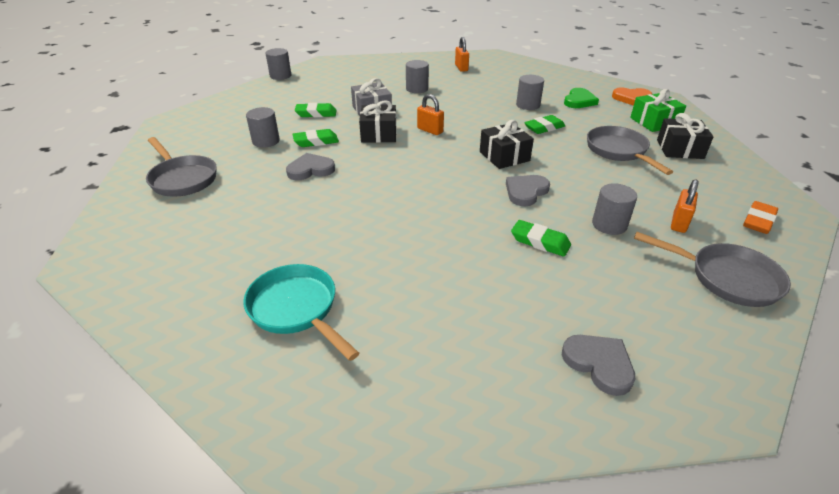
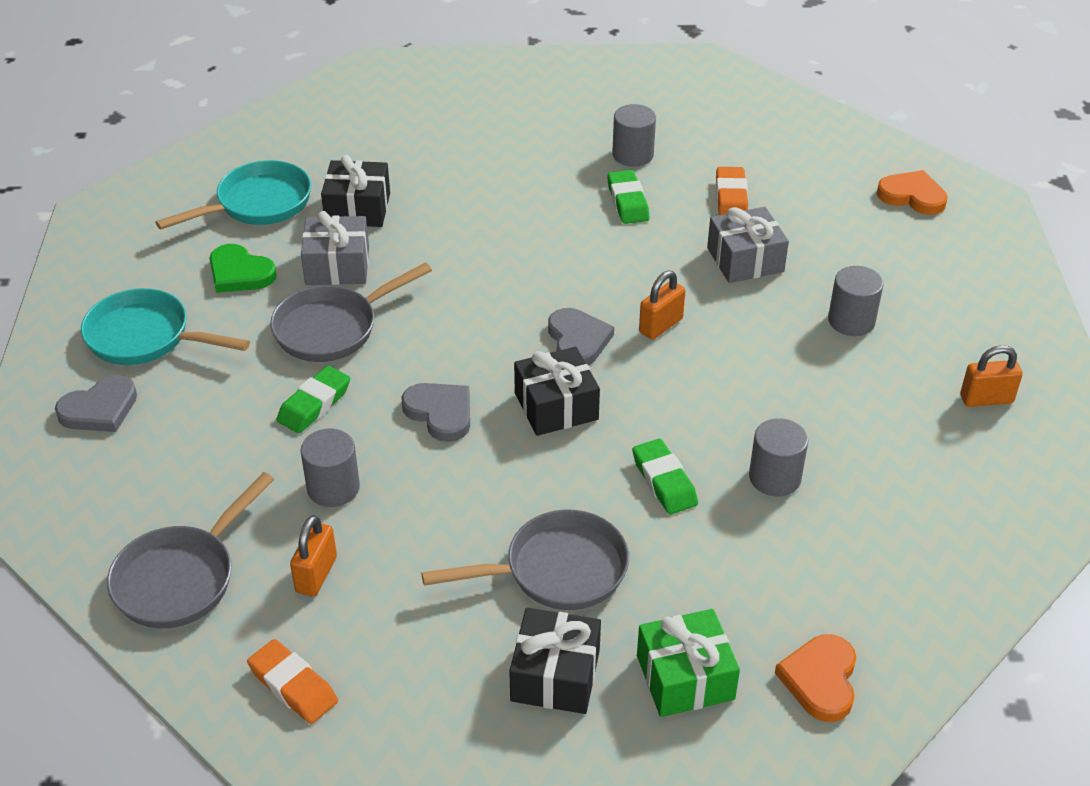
camera: 95 degrees right, 5 degrees up
grey pan [146,137,217,196] -> grey pan moved to [270,262,432,362]
grey cylinder [266,48,291,80] -> none
grey heart [286,153,335,180] -> grey heart moved to [548,308,614,366]
green eraser [295,103,337,117] -> orange eraser [716,167,748,215]
black gift [359,100,397,143] -> black gift moved to [321,155,390,227]
green heart [564,88,599,108] -> green heart moved to [209,244,277,293]
orange padlock [671,179,698,233] -> orange padlock turned 75 degrees clockwise [290,515,337,597]
none -> turquoise pan [81,288,250,365]
none -> grey gift [301,211,369,285]
none -> orange heart [877,170,948,215]

